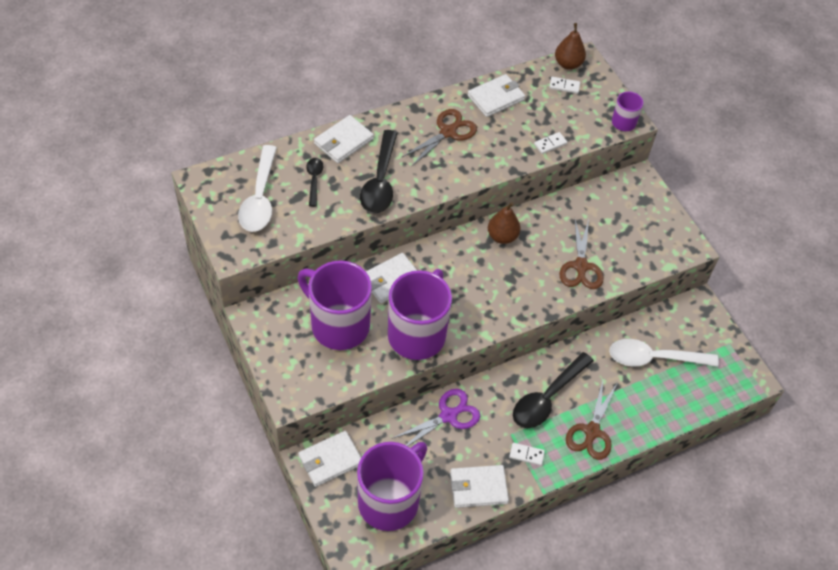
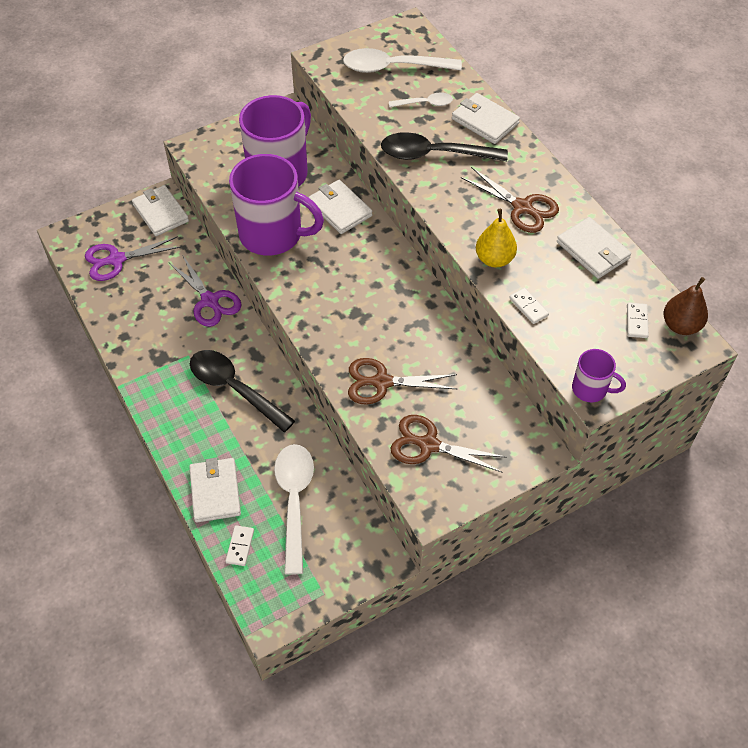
camera: 90 degrees right, 0 degrees up
black spoon [306,158,323,207] -> white spoon [389,93,453,107]
purple mug [357,442,427,531] -> purple scissors [85,236,181,281]
white wallet [450,465,509,508] -> white wallet moved to [189,458,241,522]
brown pear [488,202,521,244] -> none
white domino [509,443,545,466] -> white domino moved to [226,525,254,566]
brown scissors [566,381,617,460] -> brown scissors moved to [391,415,507,473]
none -> yellow pear [476,209,517,267]

